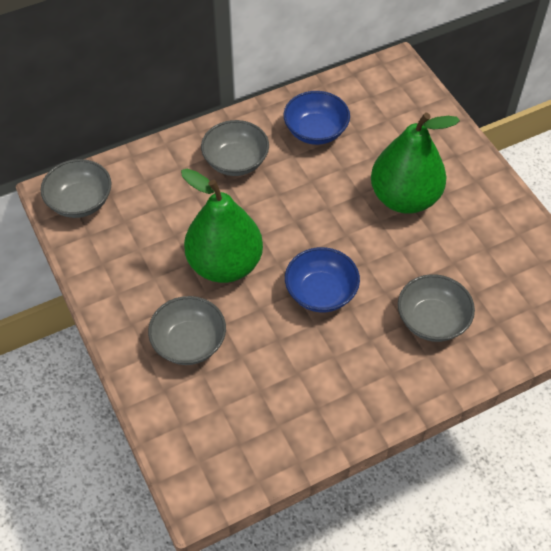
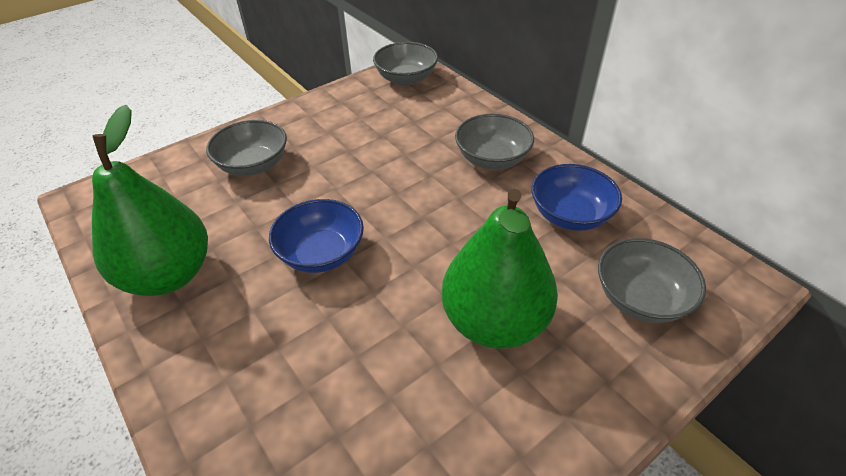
camera: 80 degrees right, 10 degrees down
green pear [181,169,263,283] -> green pear moved to [92,105,208,296]
grey bowl [398,274,475,342] -> grey bowl moved to [598,238,706,323]

